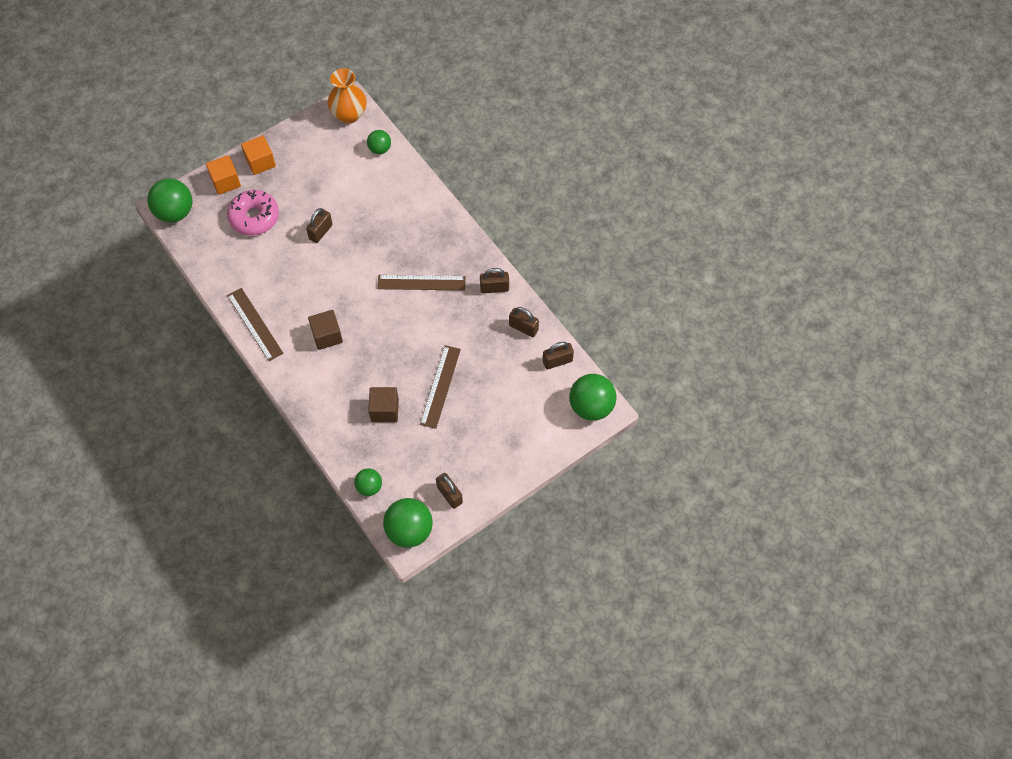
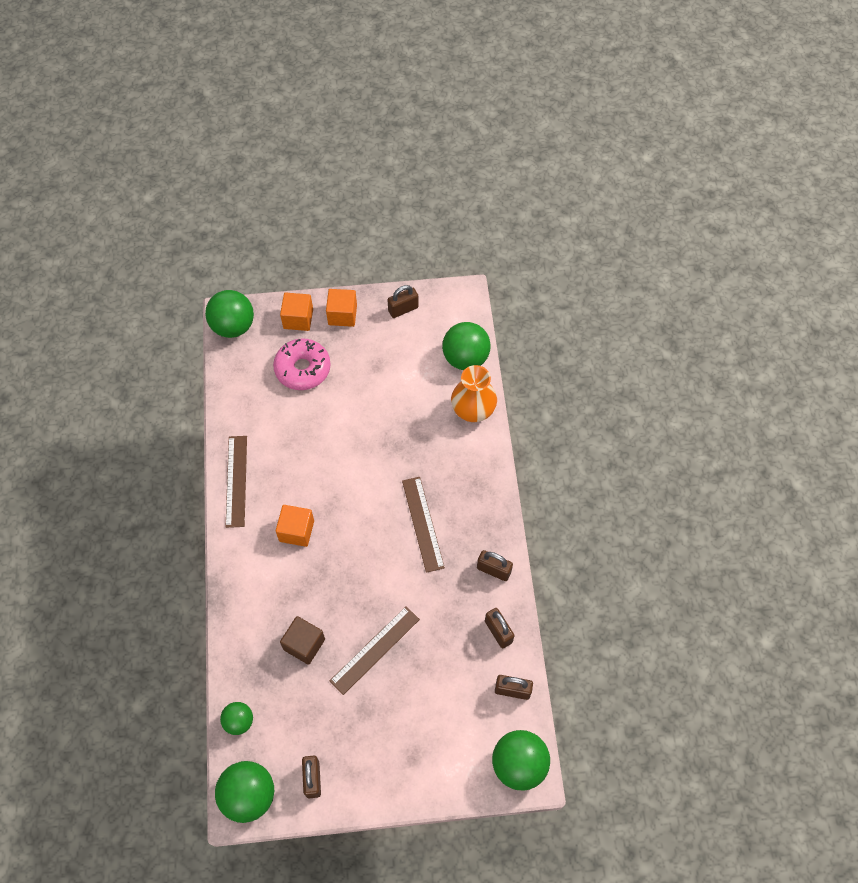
camera: 30 degrees right, 0 degrees up
brown padlock [306,208,333,243] -> brown padlock moved to [388,285,419,318]
brown cube [308,310,343,350] -> orange cube [276,505,314,547]
orange vase [327,68,366,124] -> orange vase moved to [451,365,497,422]
green ball [367,130,391,154] -> green ball [442,322,491,370], size x1.75
brown ruler [377,275,466,290] -> brown ruler turned 45 degrees clockwise [402,477,445,573]

